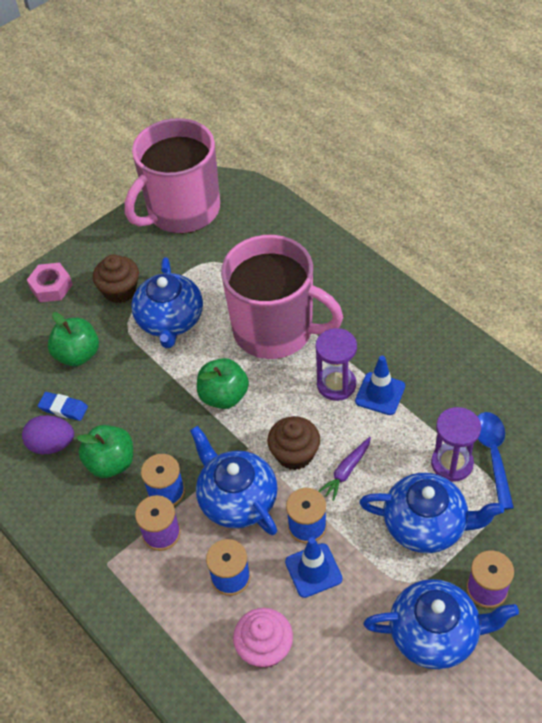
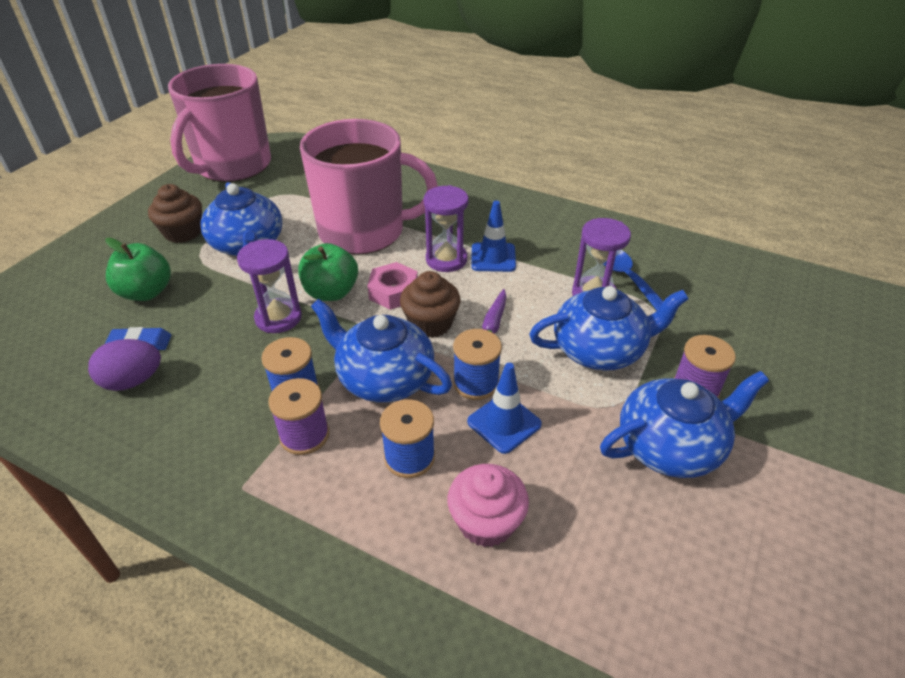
camera: 25 degrees left, 10 degrees down
pink nut [27,263,73,302] -> pink nut moved to [367,262,418,310]
green apple [77,425,133,478] -> none
none -> purple hourglass [237,239,302,333]

